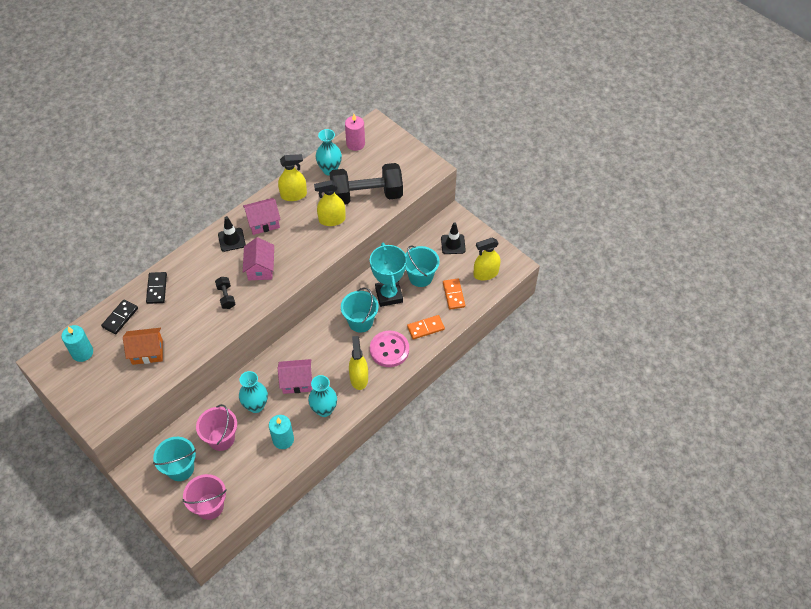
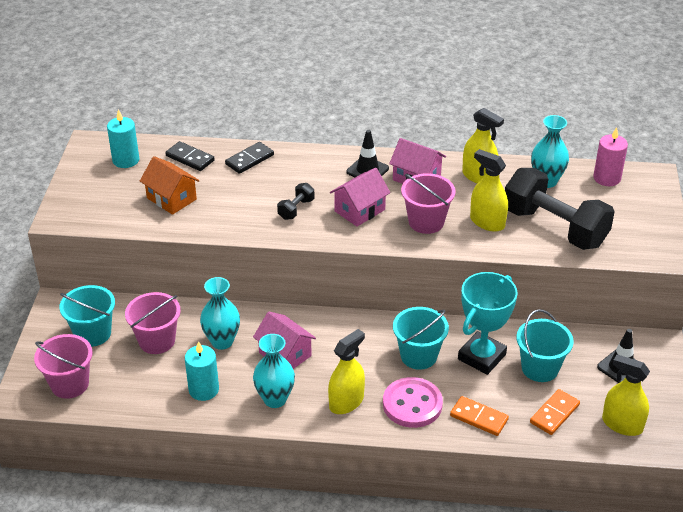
camera: 50 degrees right, 15 degrees down
black domino [101,299,138,334] -> black domino turned 45 degrees clockwise [165,141,215,171]
none -> pink bucket [401,173,456,234]

